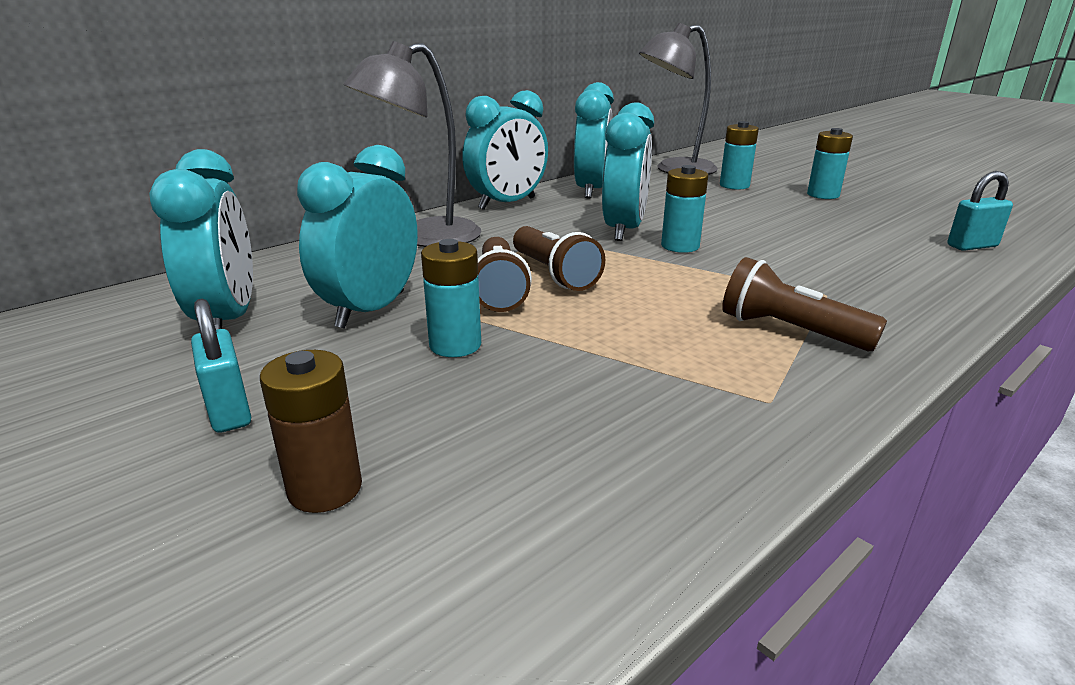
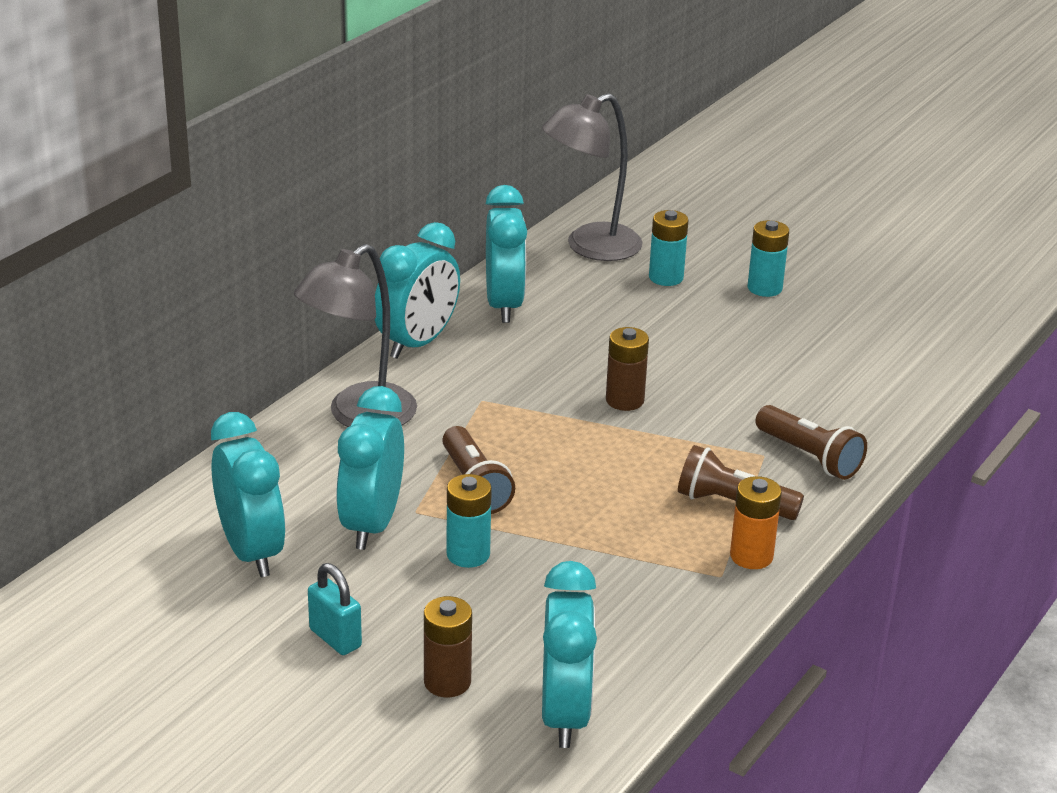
camera: 15 degrees left, 5 degrees up
brown flashlight [513,226,605,291] -> brown flashlight moved to [756,405,867,480]
turquoise clock [602,102,654,241] -> turquoise clock moved to [542,561,597,748]
turquoise battery [661,165,708,253] -> brown battery [606,327,649,411]
turquoise padlock [947,171,1013,251] -> none
none -> orange battery [730,476,782,569]

